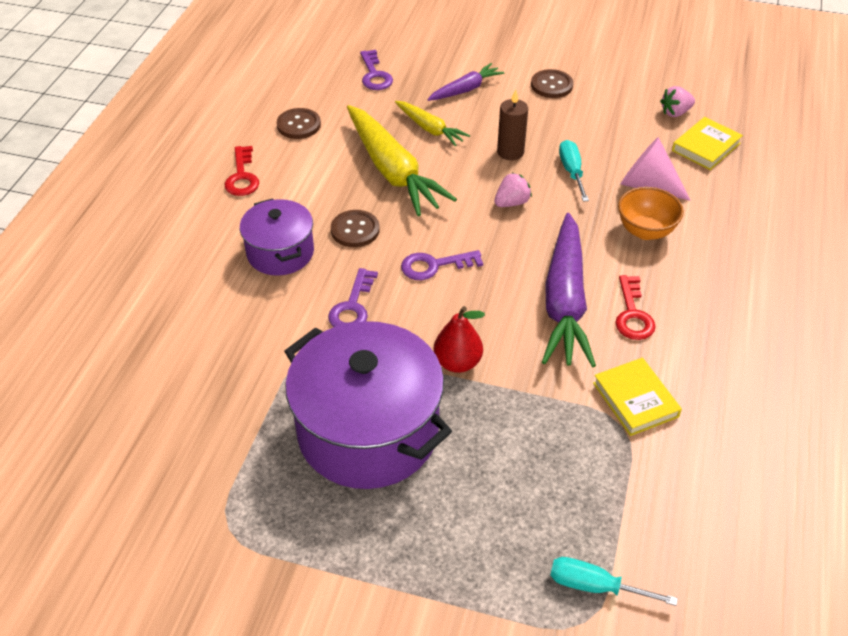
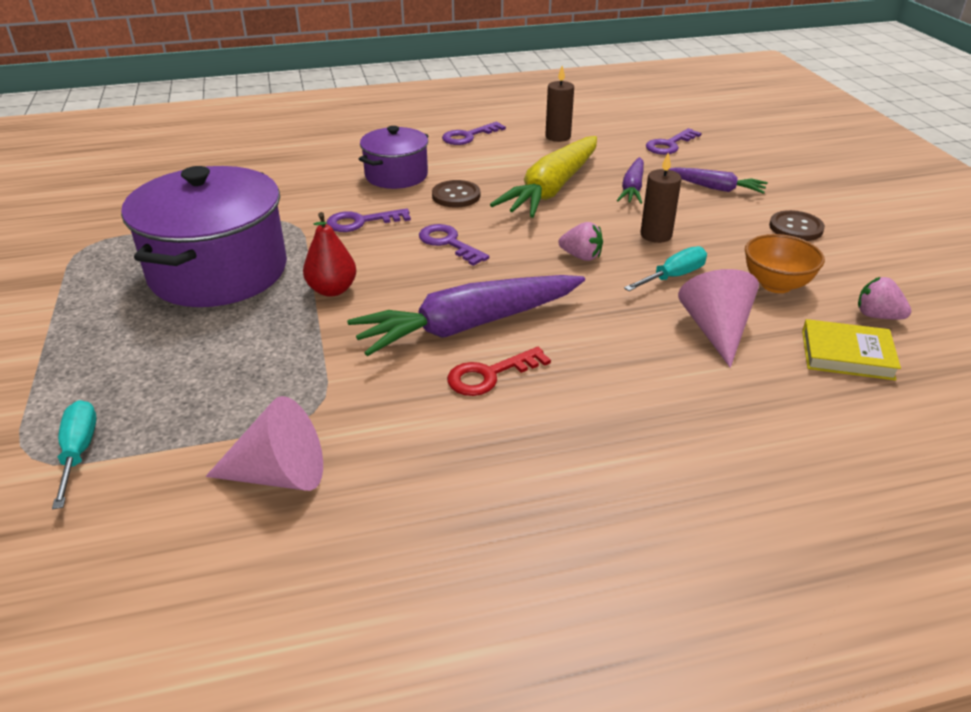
camera: 60 degrees right, 10 degrees down
red key [225,146,259,196] -> purple key [442,122,506,145]
brown button [277,108,321,139] -> brown candle [545,66,574,142]
yellow carrot [395,101,470,146] -> purple carrot [617,157,644,204]
yellow book [593,358,682,436] -> none
orange bowl [618,187,684,240] -> orange bowl moved to [745,234,825,293]
none -> pink cone [206,396,323,491]

